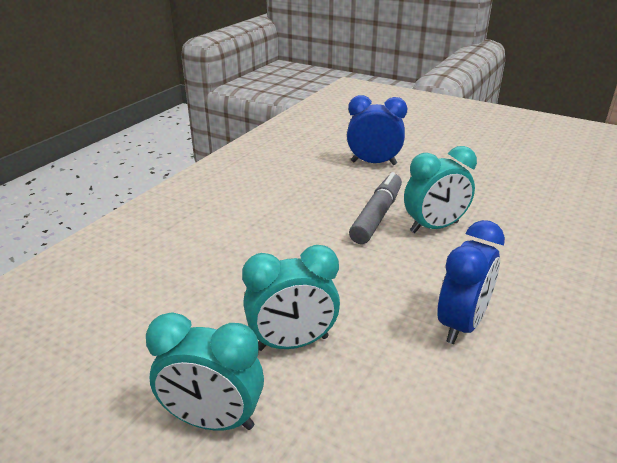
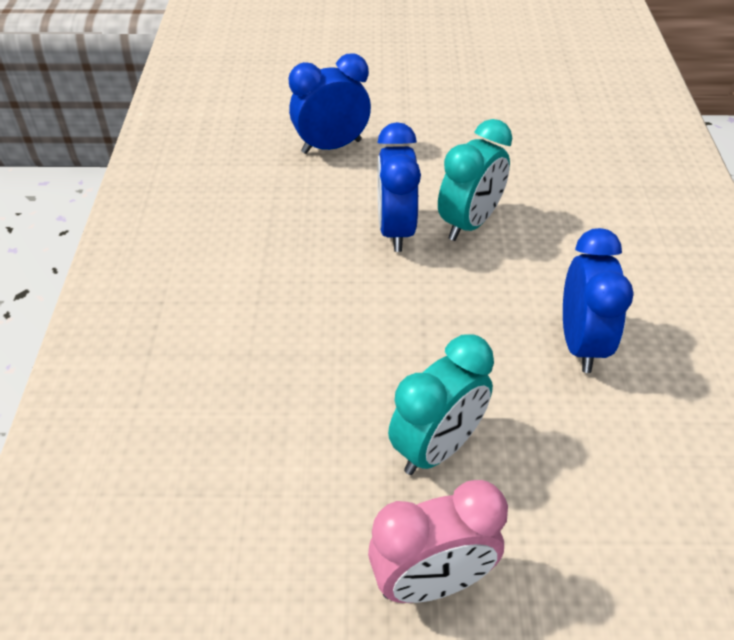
camera: 30 degrees left, 15 degrees up
turquoise clock [146,312,264,431] -> pink clock [368,480,508,603]
grey marker [349,172,402,244] -> blue clock [377,122,421,252]

